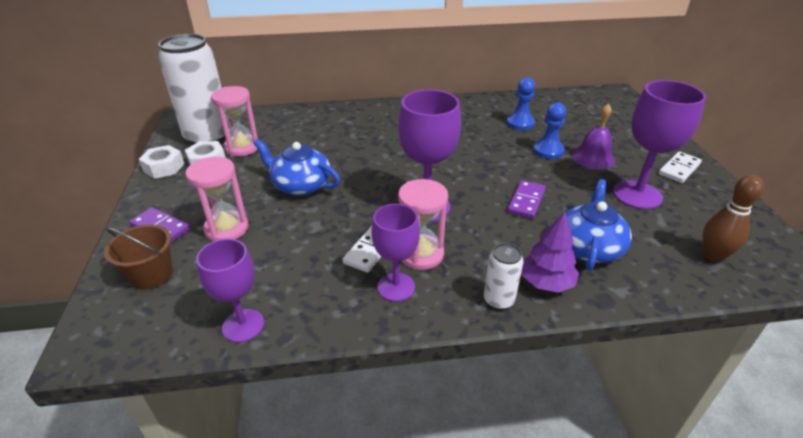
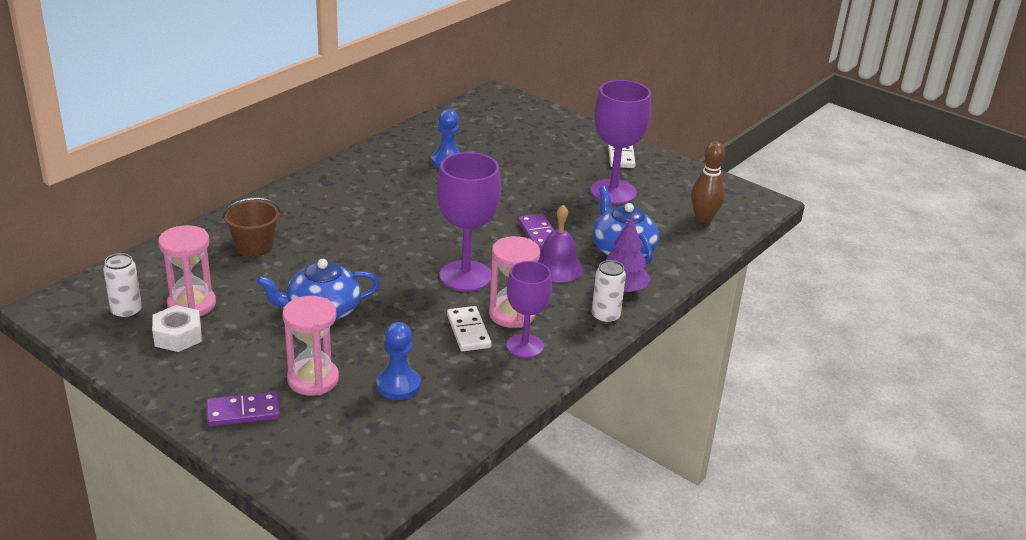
camera: 45 degrees left, 5 degrees down
brown bucket [104,224,172,290] -> brown bucket moved to [223,198,281,257]
white nut [139,145,184,179] -> none
white can [158,34,231,145] -> white can [103,253,142,319], size x0.45
purple goblet [196,239,264,343] -> none
blue pawn [533,102,566,159] -> blue pawn moved to [376,322,421,400]
purple bell [572,103,615,170] -> purple bell moved to [538,205,584,282]

